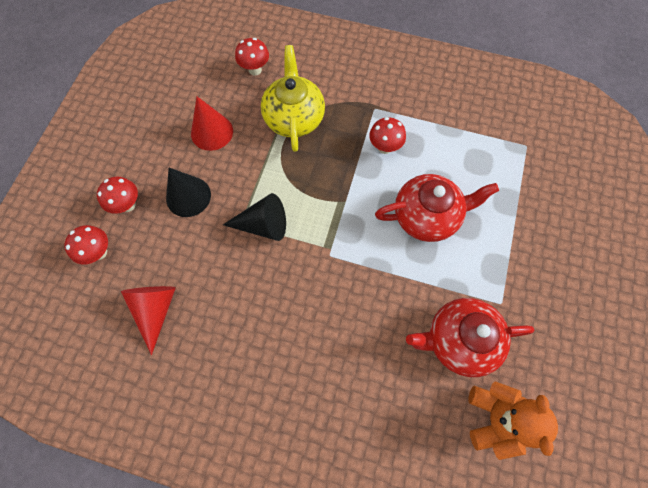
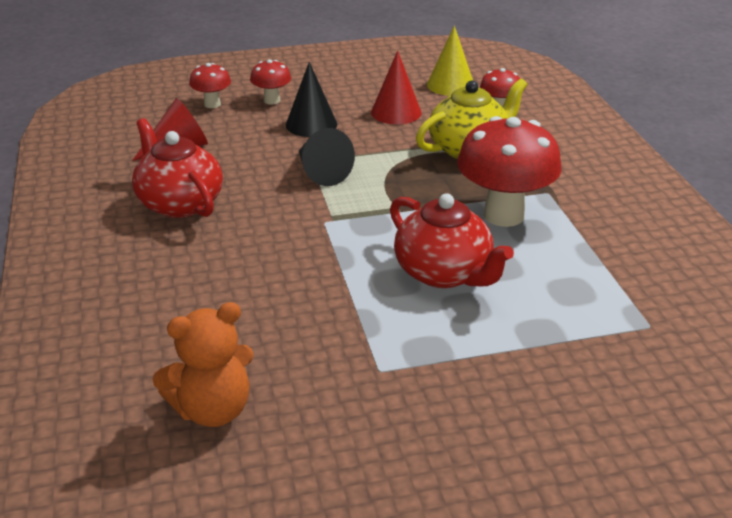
camera: 60 degrees right, 35 degrees down
red mushroom [369,117,406,154] -> red mushroom [457,116,562,227], size x2.01
red teapot [406,298,534,377] -> red teapot moved to [132,118,223,218]
none -> yellow cone [427,26,473,96]

